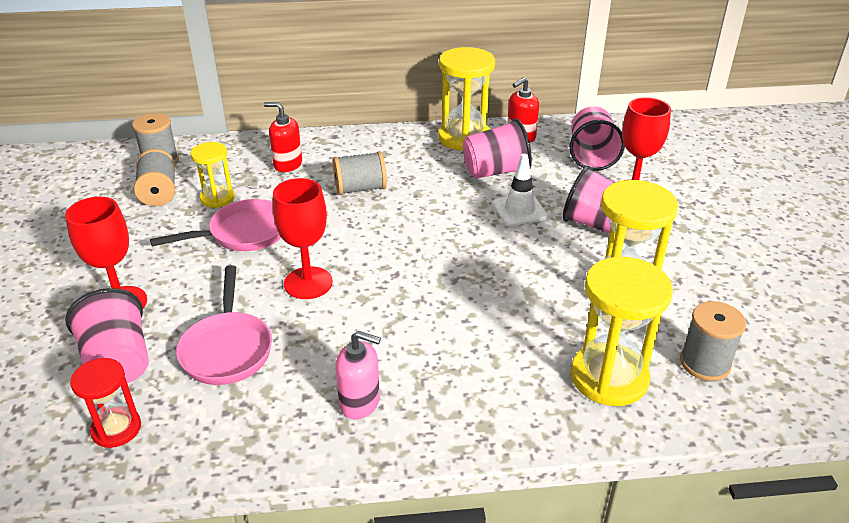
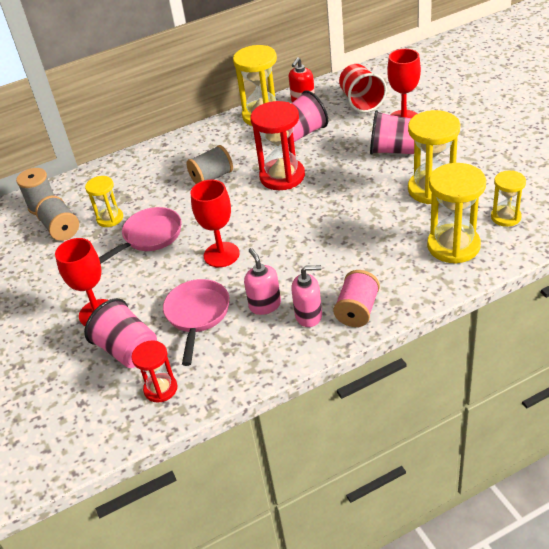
camera: 15 degrees left, 5 degrees up
pink pan [176,265,272,385] -> pink pan turned 150 degrees counterclockwise [163,279,230,366]
red soap dispenser [264,102,302,172] -> none
white traffic cone [492,154,548,226] -> none
pink cup [569,106,625,171] -> red cup [339,64,387,113]
grey spool [680,301,746,381] -> yellow hourglass [491,171,526,227]
none -> pink soap dispenser [244,248,281,315]
none -> red hourglass [250,101,305,190]
none -> pink spool [333,270,380,327]

